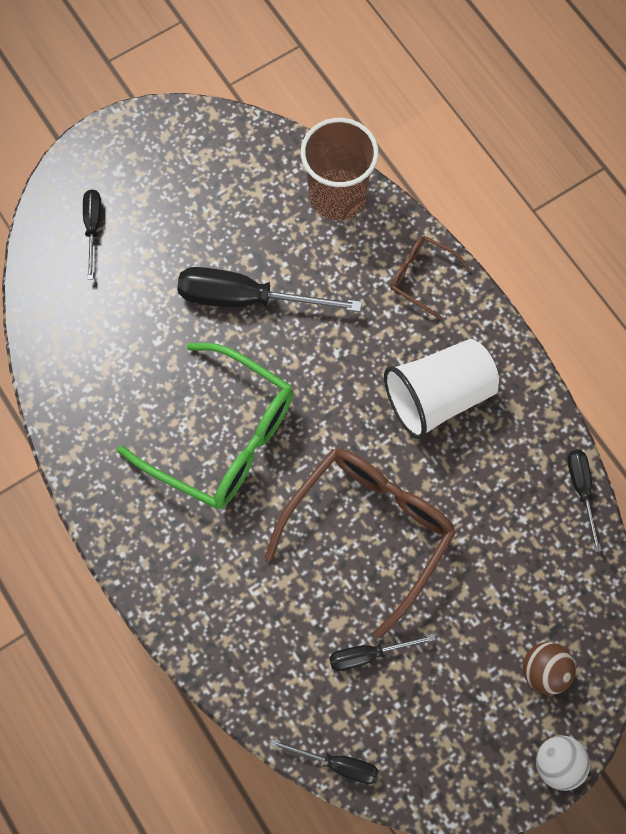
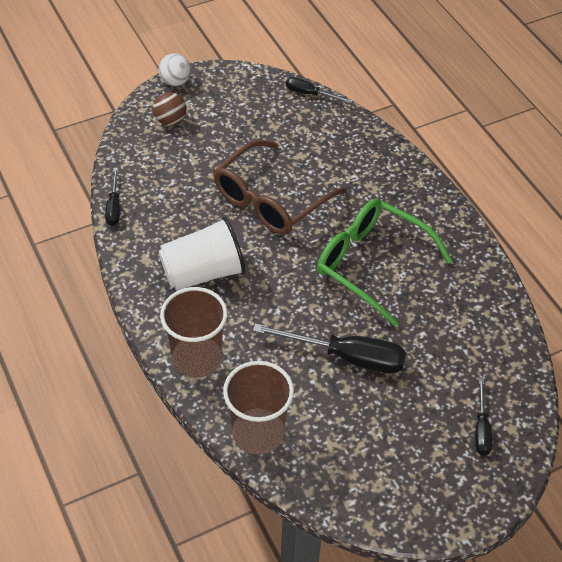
camera: 175 degrees left, 20 degrees down
black screwdriver [329,634,436,671] -> none
brown glasses [390,236,471,320] -> brown cup [160,287,228,378]

